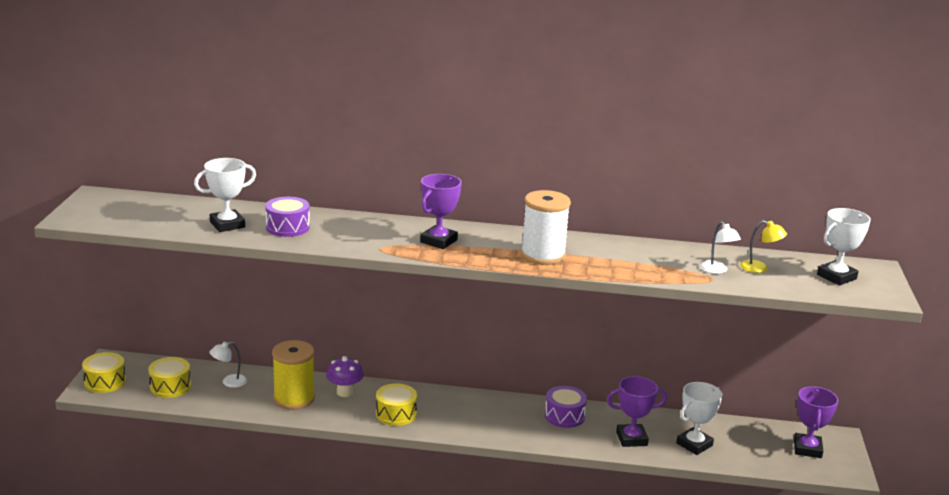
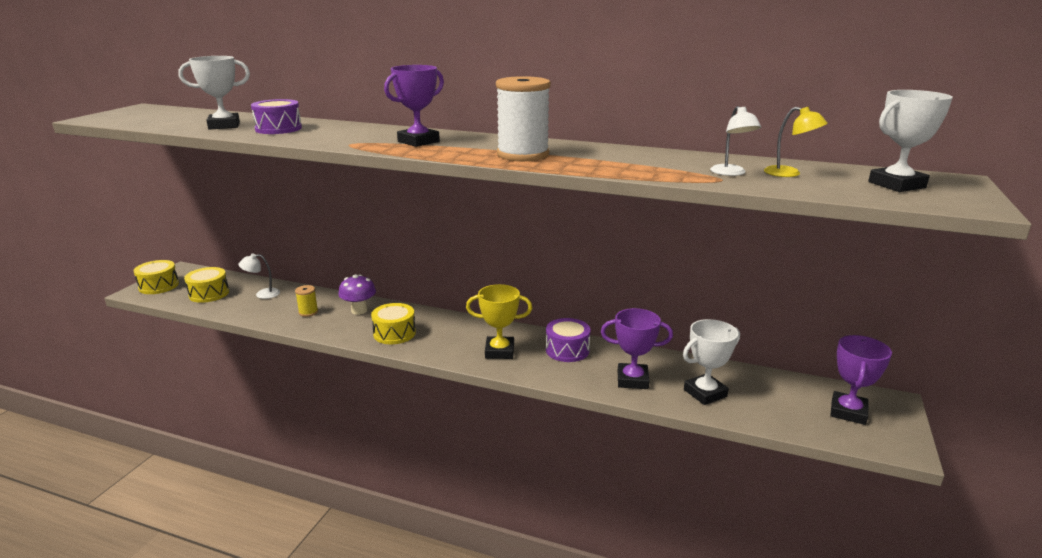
camera: 15 degrees right, 0 degrees up
yellow spool [272,340,315,410] -> yellow spool [295,285,318,317], size x0.47
none -> yellow trophy [466,284,532,359]

